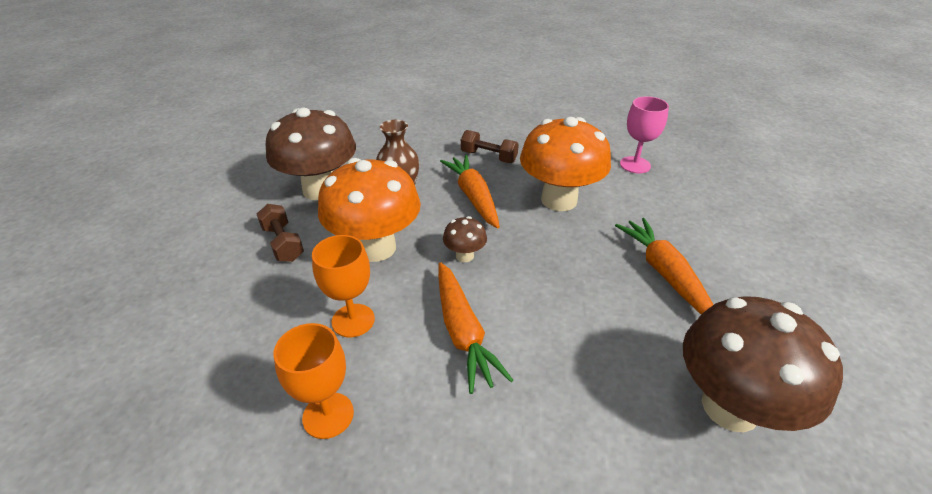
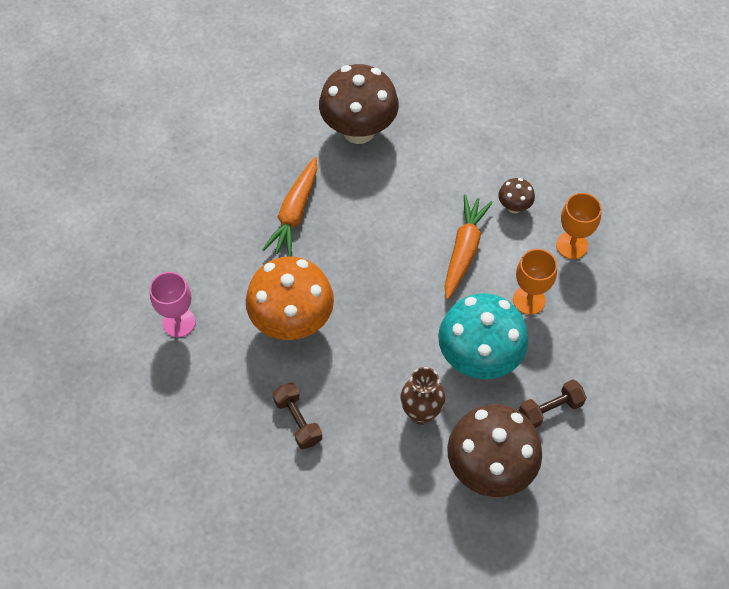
camera: 145 degrees left, 20 degrees up
brown dumbbell [257,204,304,262] -> brown dumbbell turned 60 degrees clockwise [519,379,587,428]
orange mushroom [318,158,421,262] -> turquoise mushroom [438,293,528,379]
orange carrot [440,155,500,228] -> none
brown mushroom [443,216,487,262] -> brown mushroom moved to [498,178,535,213]

